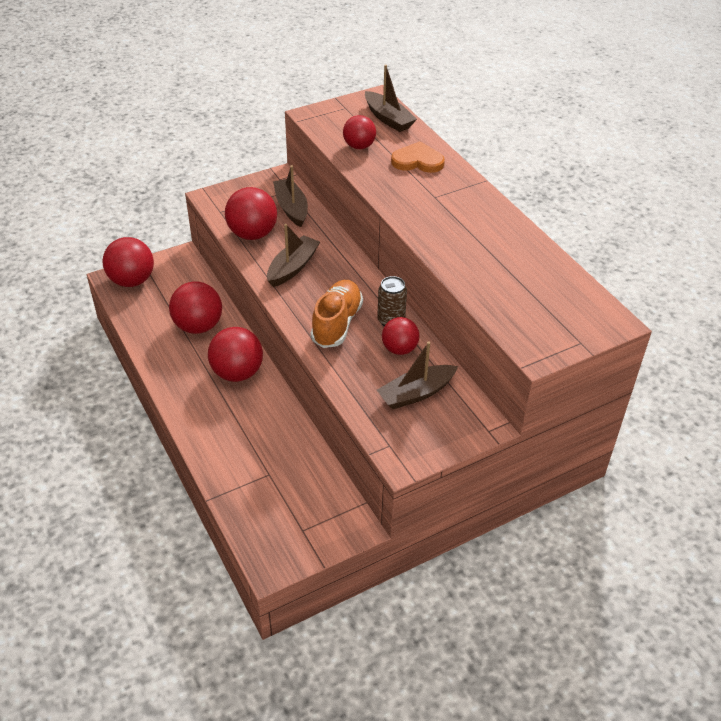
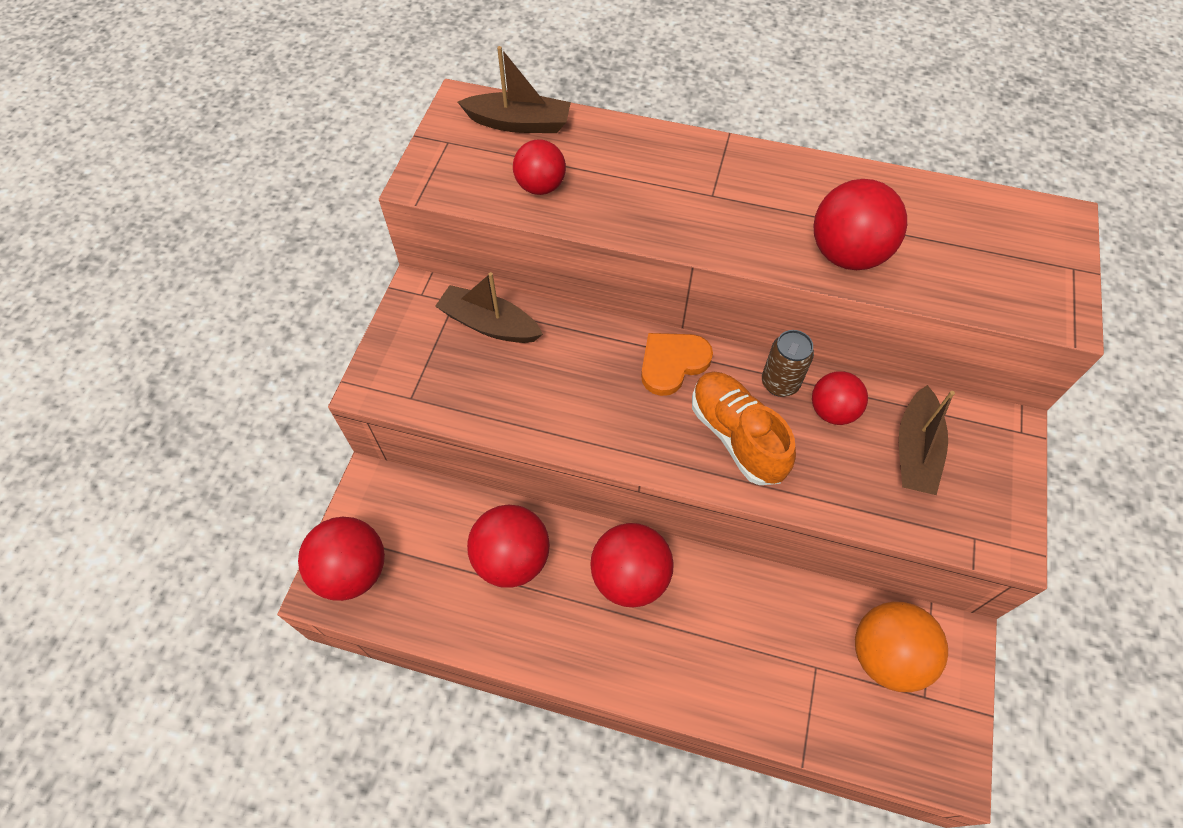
camera: 45 degrees left, 15 degrees up
red ball [225,187,277,240] -> red ball moved to [813,179,907,270]
brown boat [267,224,320,287] -> none
orange heart [391,141,445,173] -> orange heart moved to [641,333,713,396]
none -> orange ball [855,602,948,692]

